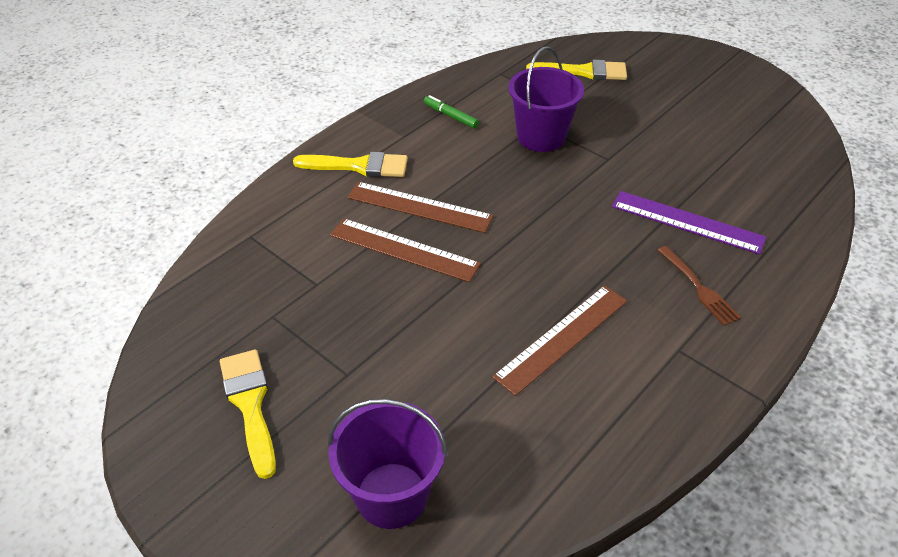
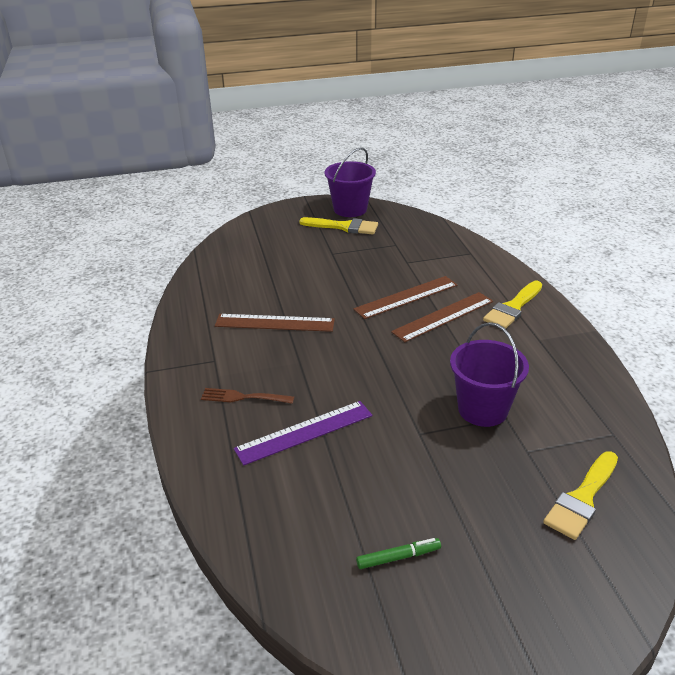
camera: 125 degrees right, 10 degrees down
purple bucket [328,399,447,529] -> purple bucket moved to [325,147,376,217]
green marker [424,95,479,128] -> green marker moved to [356,538,441,569]
brown ruler [492,285,627,396] -> brown ruler turned 75 degrees counterclockwise [215,314,335,332]

